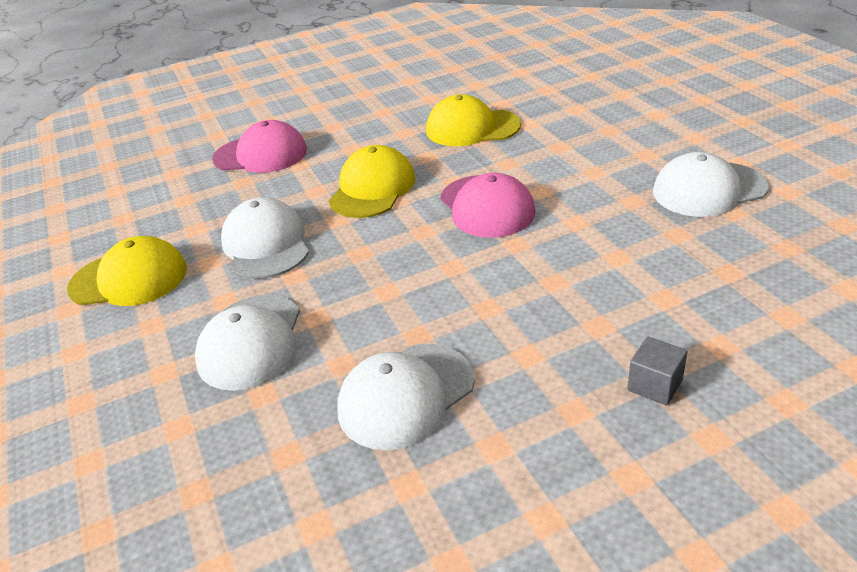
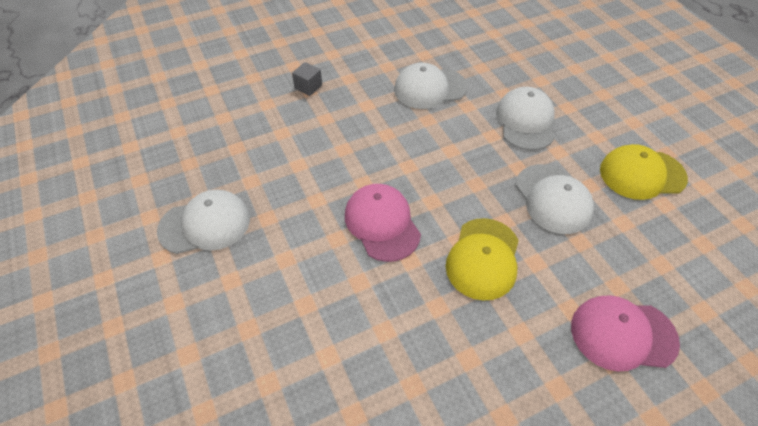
camera: 175 degrees right, 15 degrees up
white cap [337,344,475,450] -> white cap turned 150 degrees counterclockwise [394,63,468,109]
yellow cap [426,94,521,146] -> none

